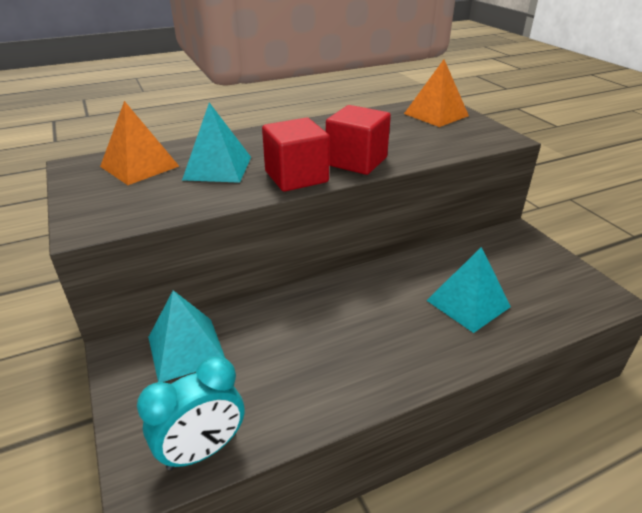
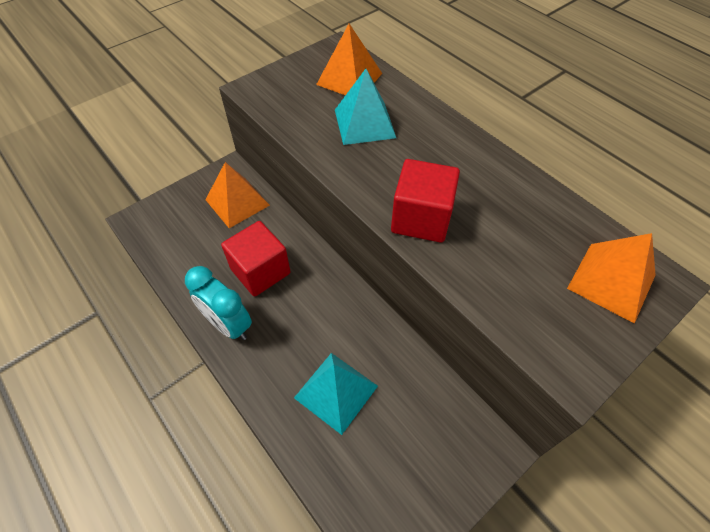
camera: 75 degrees right, 20 degrees up
turquoise clock [137,356,244,470] -> turquoise clock moved to [185,266,252,340]
turquoise pyramid [148,290,226,382] -> orange pyramid [205,162,270,228]
red cube [262,118,330,192] -> red cube moved to [221,221,291,297]

